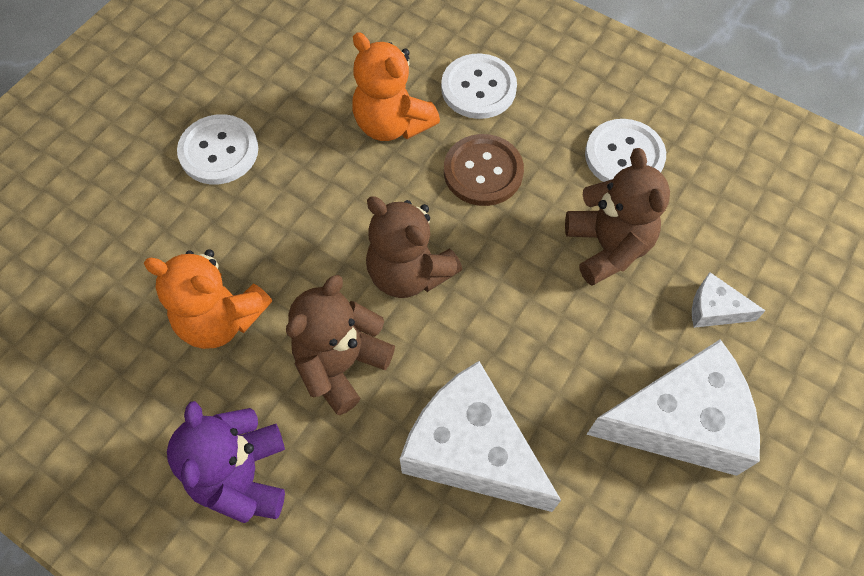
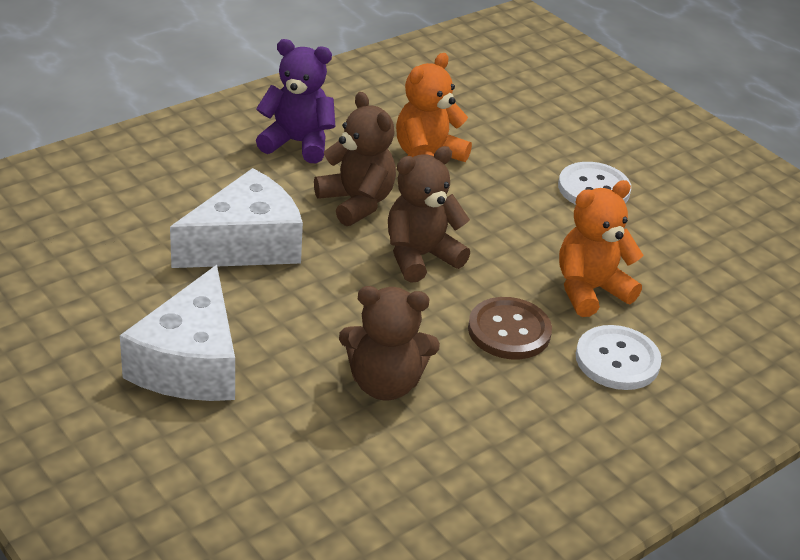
camera: 105 degrees right, 25 degrees down
white button [585,119,666,182] -> none
white cheese [692,272,766,328] -> none

